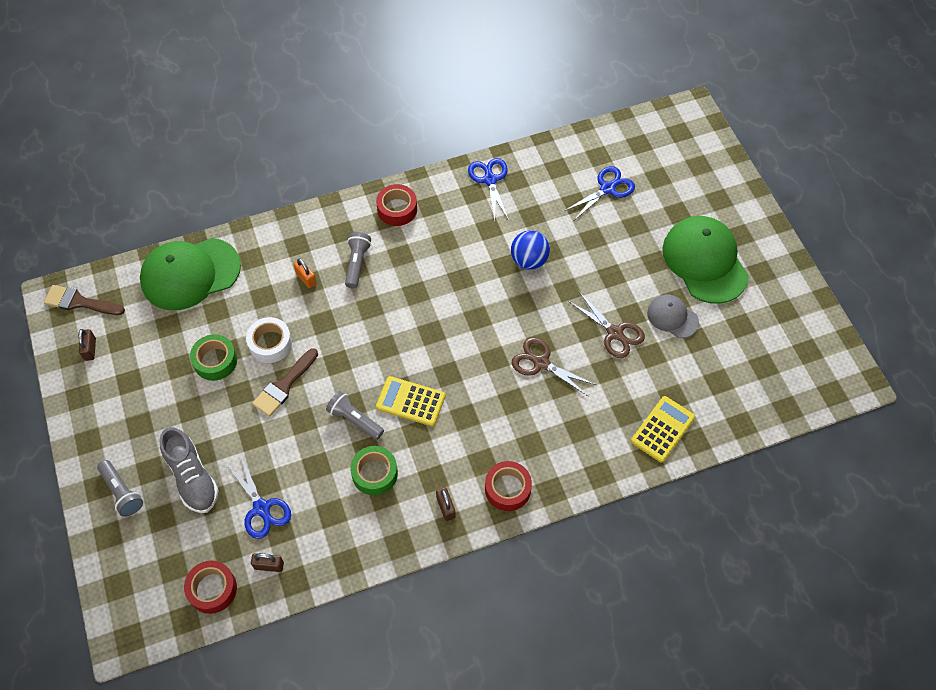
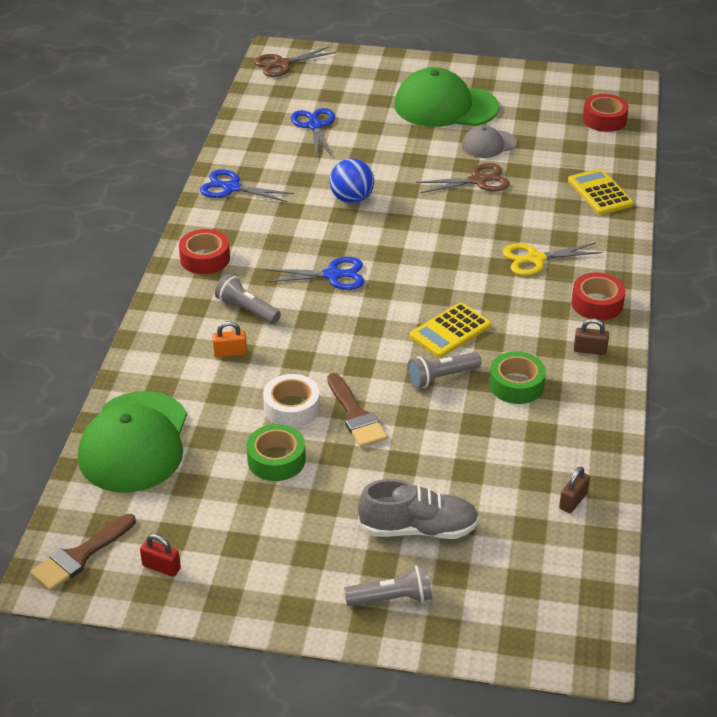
camera: 60 degrees left, 20 degrees down
brown padlock [78,329,96,361] -> red padlock [140,534,181,577]
red tape [184,561,237,614] -> red tape moved to [583,94,629,132]
blue scissors [226,454,291,539] -> blue scissors moved to [265,257,364,290]
brown scissors [512,337,596,397] -> brown scissors moved to [254,47,336,77]
none -> yellow scissors [503,243,603,276]

